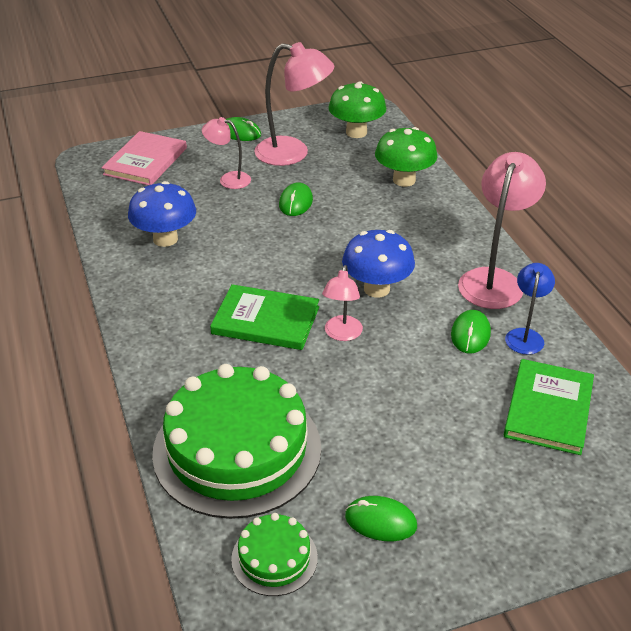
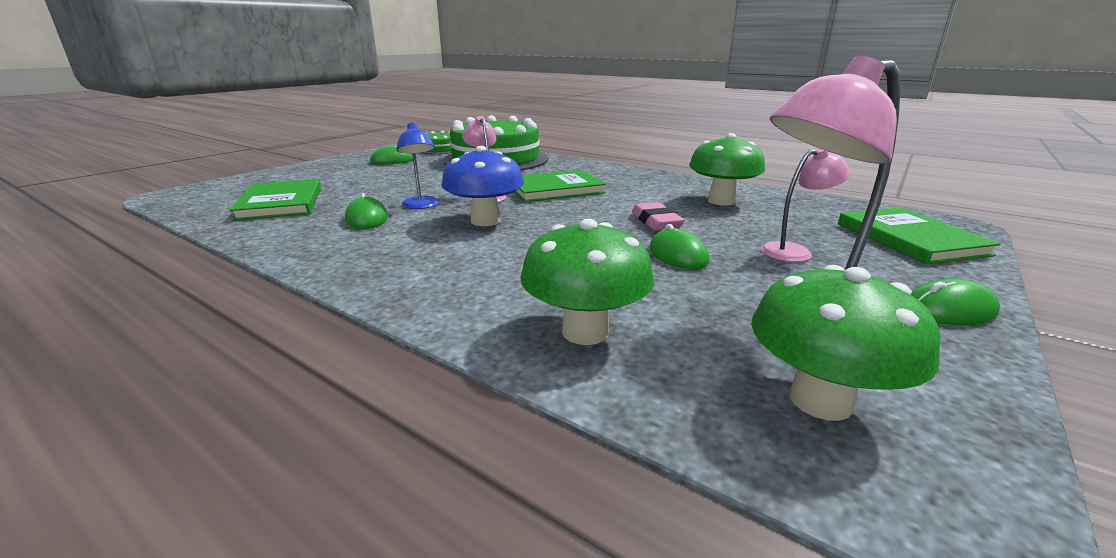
camera: 145 degrees right, 15 degrees down
pink book [101,131,187,185] -> green book [838,207,1001,265]
blue mushroom [128,181,196,247] -> green mushroom [689,133,765,206]
pink lamp [458,152,546,309] -> none
blue lamp [505,263,555,355] -> blue lamp moved to [396,122,439,209]
none -> pink eraser [632,202,685,231]

